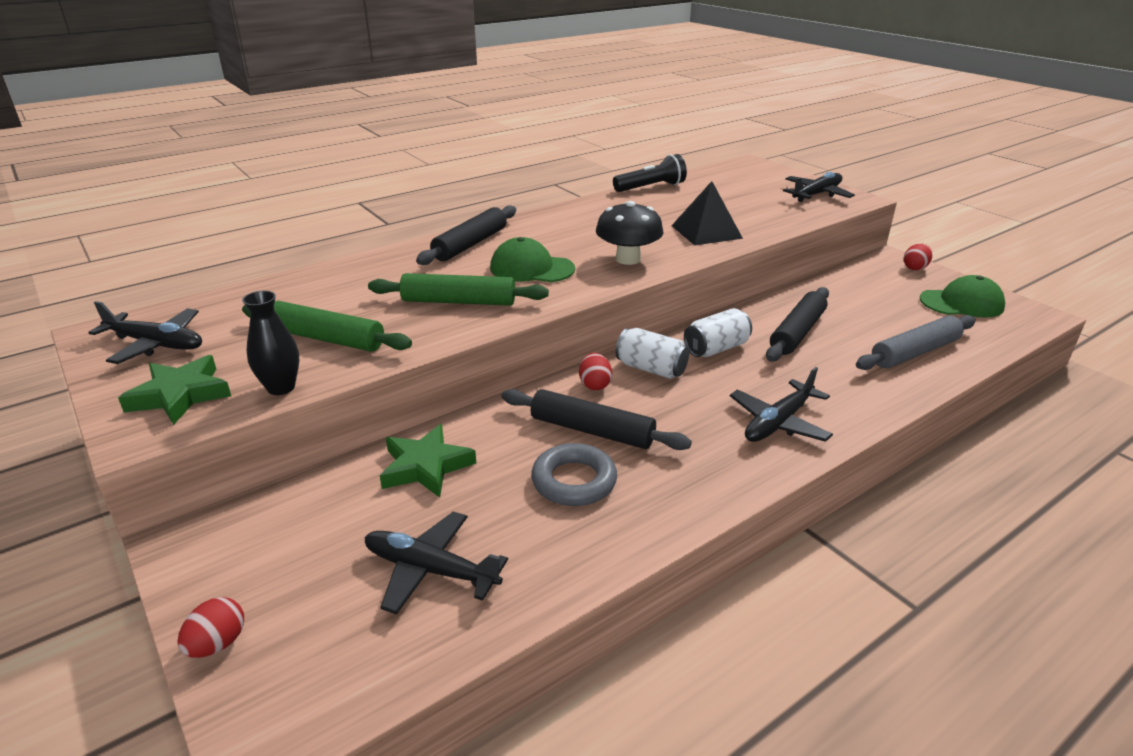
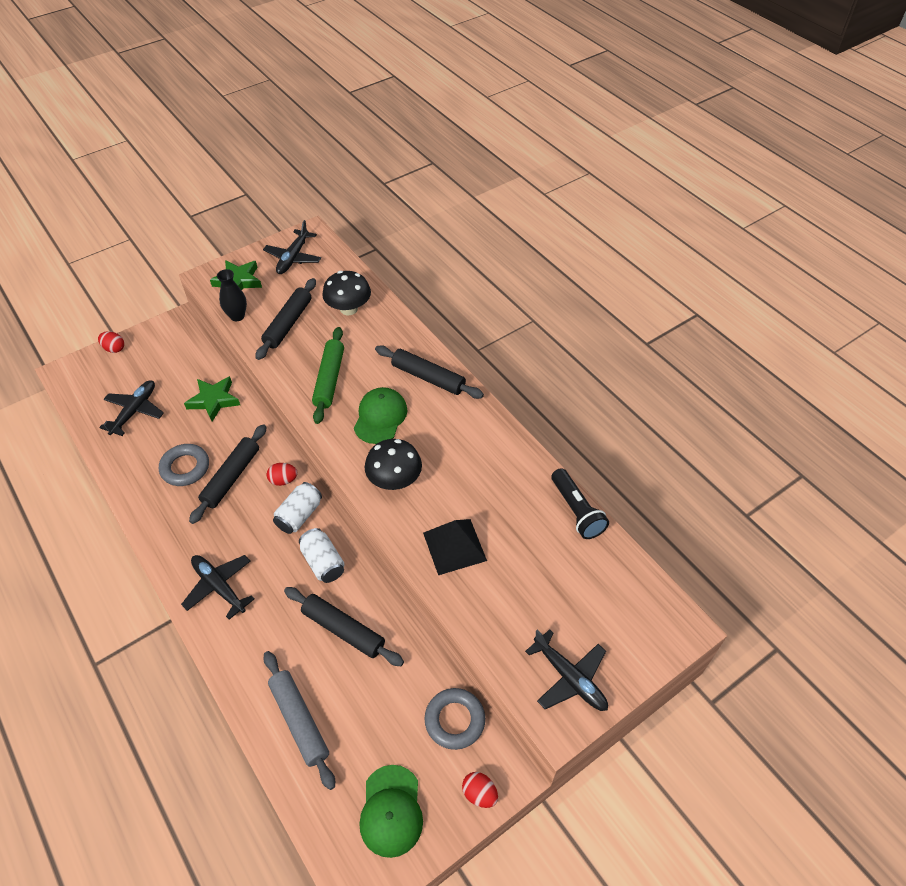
camera: 90 degrees right, 20 degrees up
green rolling pin [242,301,412,352] -> black rolling pin [255,278,316,360]
none -> black mushroom [322,271,371,315]
none -> grey ring [425,688,485,750]

